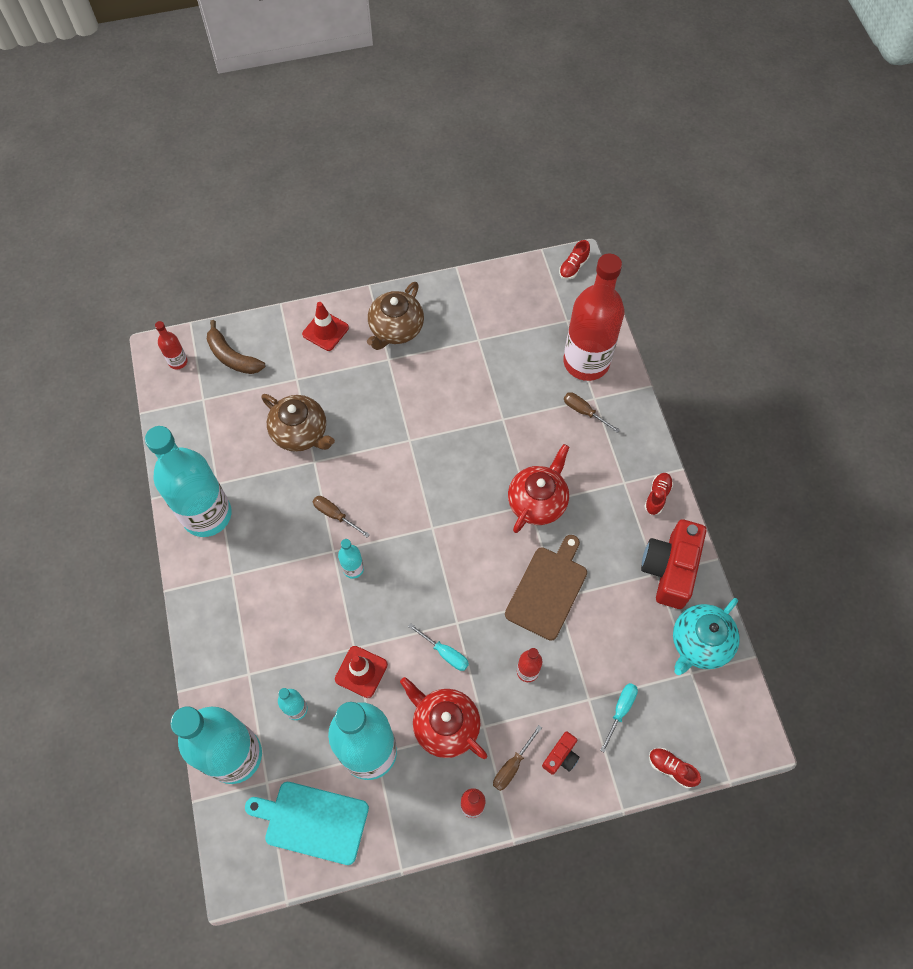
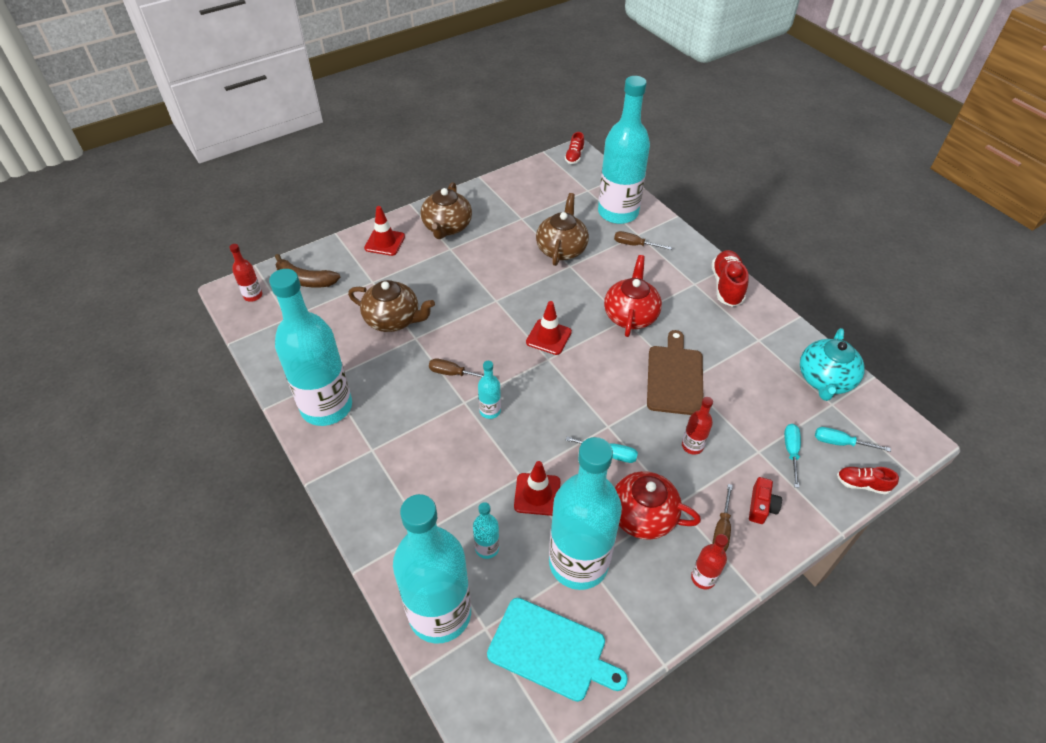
camera: 20 degrees left, 15 degrees down
turquoise cutting board [245,782,369,865] -> turquoise cutting board turned 150 degrees counterclockwise [487,598,628,702]
red bottle [563,254,624,381] -> turquoise bottle [598,76,650,224]
red camera [641,519,707,609] -> none
red shoe [644,473,673,515] -> red shoe [712,250,748,307], size x1.67
none -> red traffic cone [526,301,572,355]
none -> brown teapot [536,193,589,266]
none -> turquoise screwdriver [815,427,891,452]

